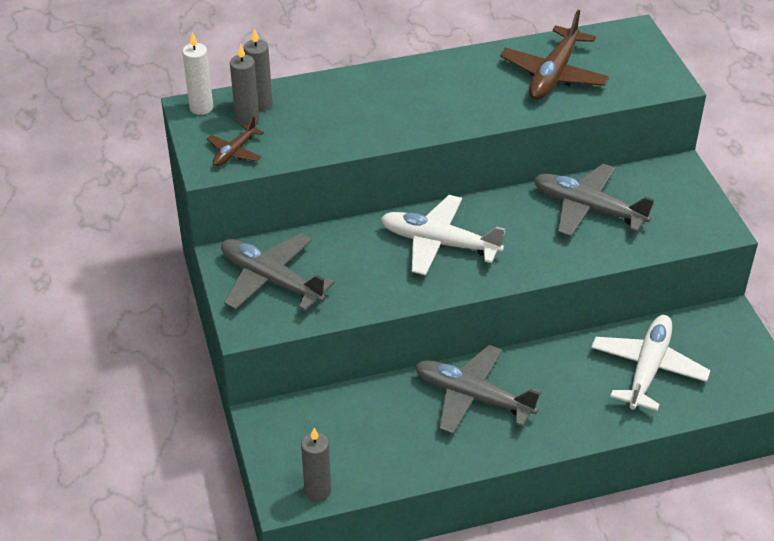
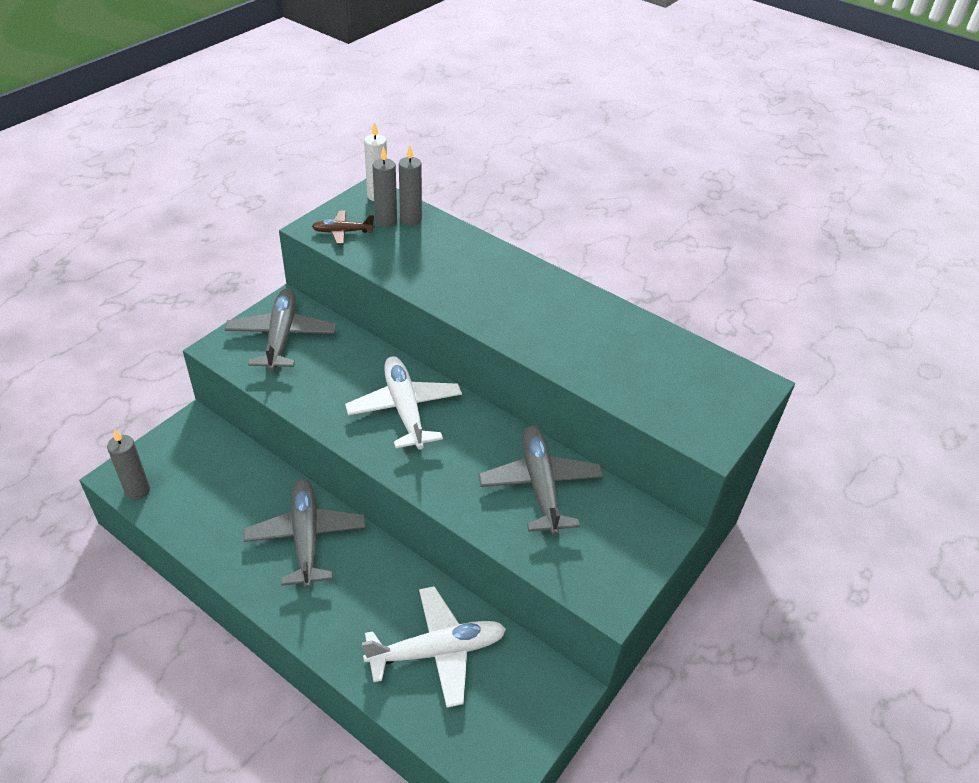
camera: 50 degrees right, 0 degrees up
brown plane [500,10,609,100] -> none

